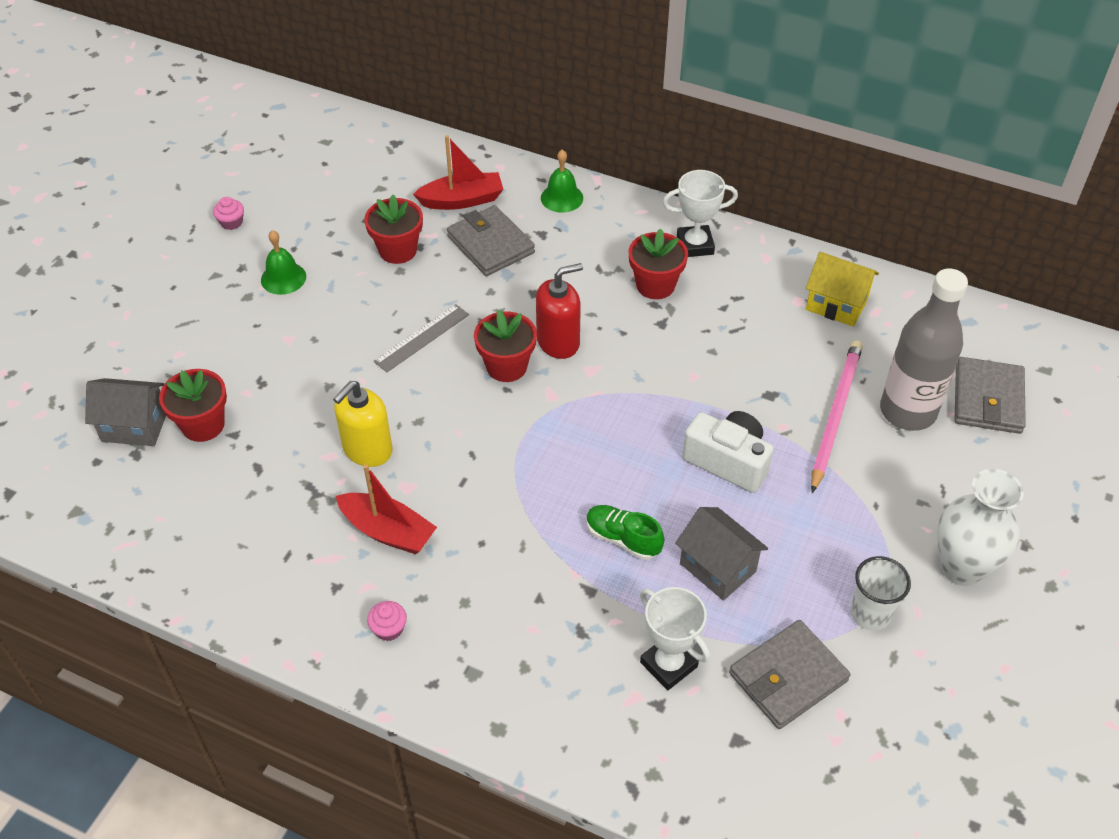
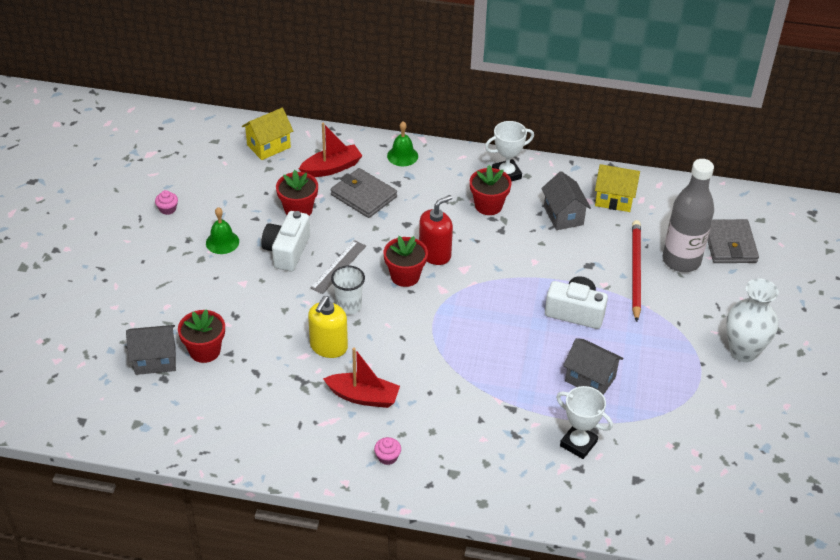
camera: 15 degrees left, 5 degrees down
green shoe [586,505,664,560] -> none
grey wallet [729,620,850,729] -> none
pink pencil [811,340,863,493] -> red pencil [632,220,641,322]
white cup [850,556,911,631] -> white cup moved to [331,266,365,315]
none -> yellow house [242,108,293,160]
none -> white camera [261,211,310,271]
none -> grey house [541,171,591,230]

